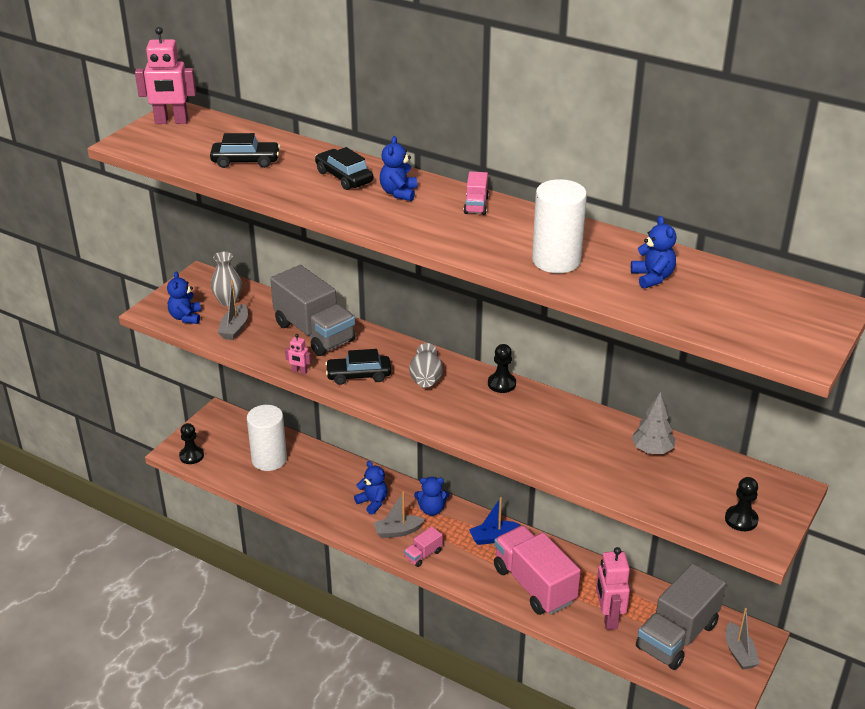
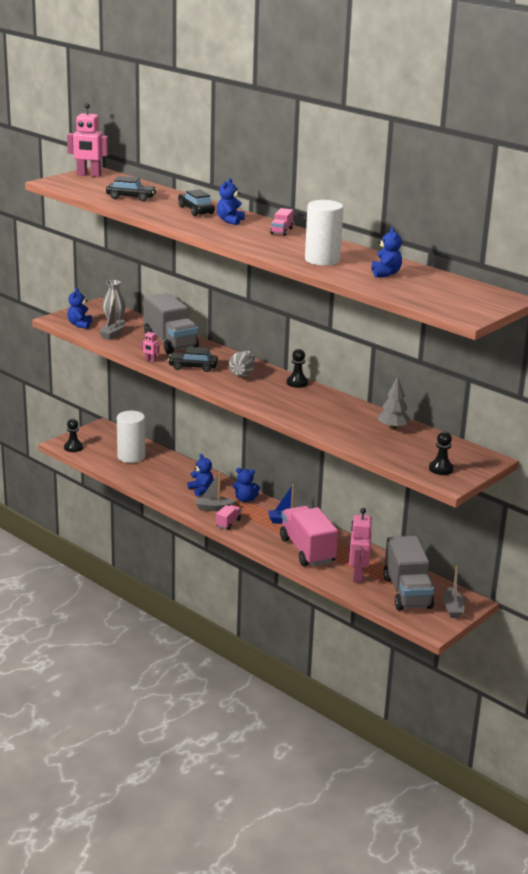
camera: 10 degrees right, 10 degrees down
pink truck [404,527,443,567] -> pink truck turned 150 degrees clockwise [216,505,241,530]
grey truck [636,563,726,670] -> grey truck turned 60 degrees counterclockwise [383,536,434,610]

